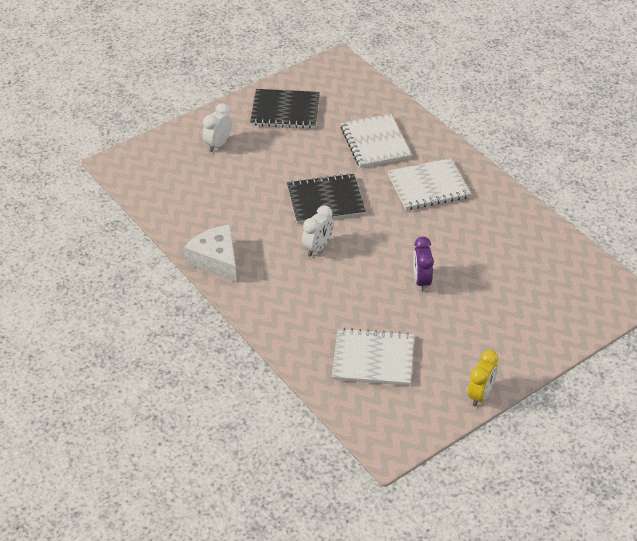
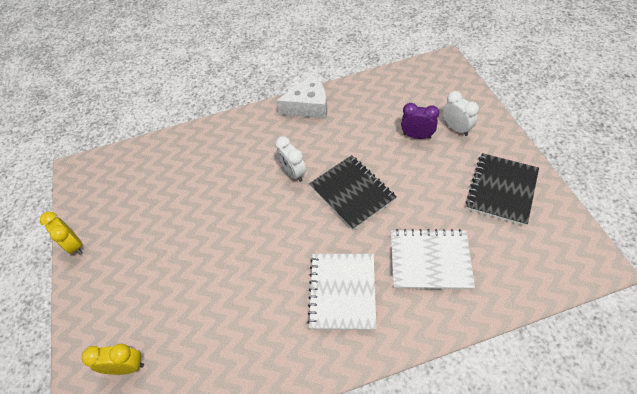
camera: 115 degrees right, 10 degrees up
black notebook [287,173,366,223] -> black notebook turned 45 degrees counterclockwise [309,155,396,230]
white notebook [332,328,414,386] -> none
purple clock [413,237,434,292] -> purple clock moved to [401,103,439,139]
none -> yellow clock [82,344,144,375]

